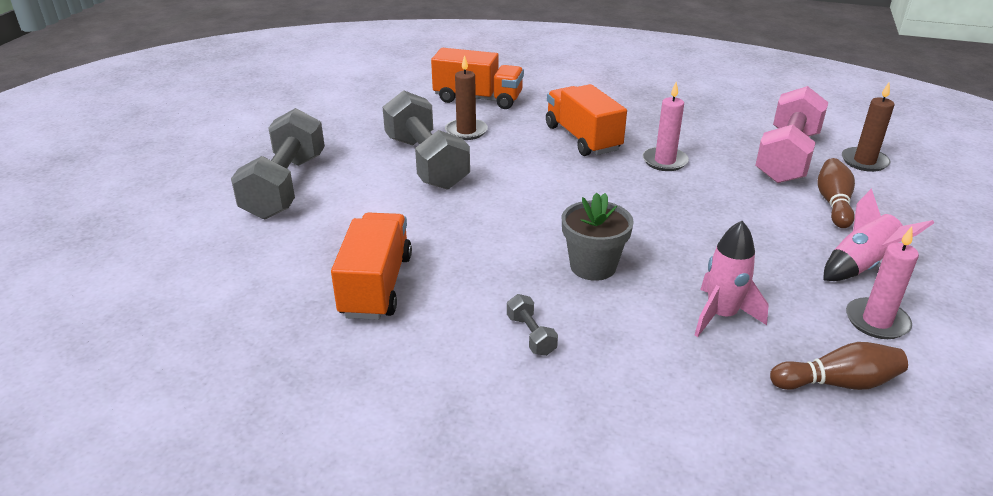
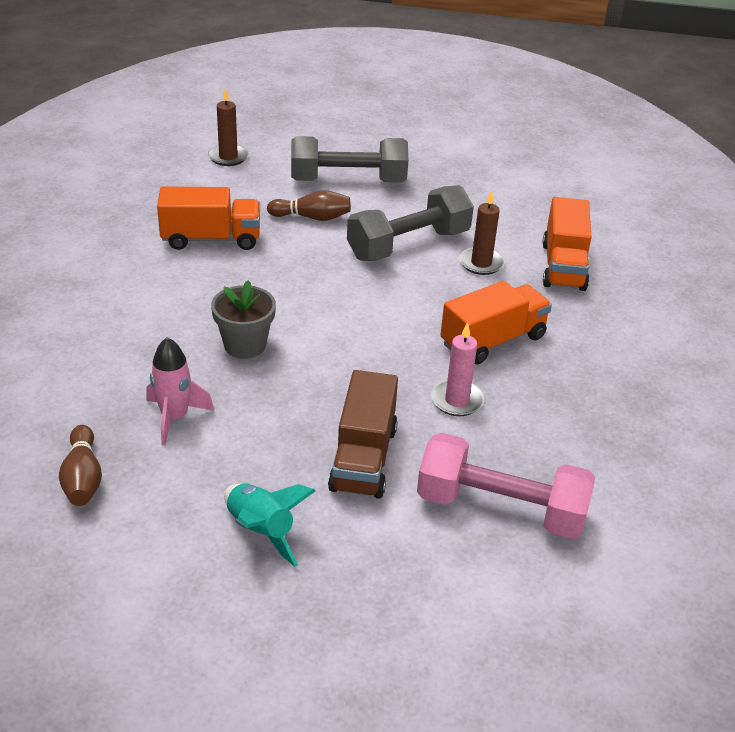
camera: 80 degrees right, 5 degrees up
grey dumbbell [507,294,558,356] -> none
brown bowling pin [817,158,855,228] -> brown bowling pin moved to [267,190,351,221]
pink rocket [823,188,934,281] -> turquoise rocket [224,483,315,567]
brown candle [842,83,894,172] -> brown candle moved to [208,88,248,166]
pink candle [846,227,919,339] -> none
none -> brown truck [328,370,398,498]

